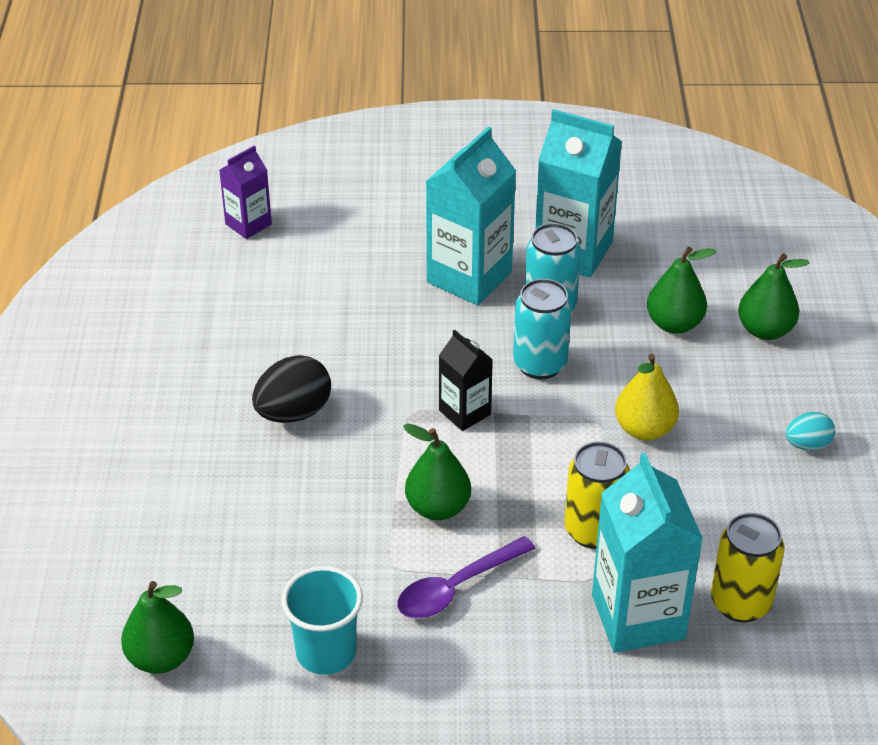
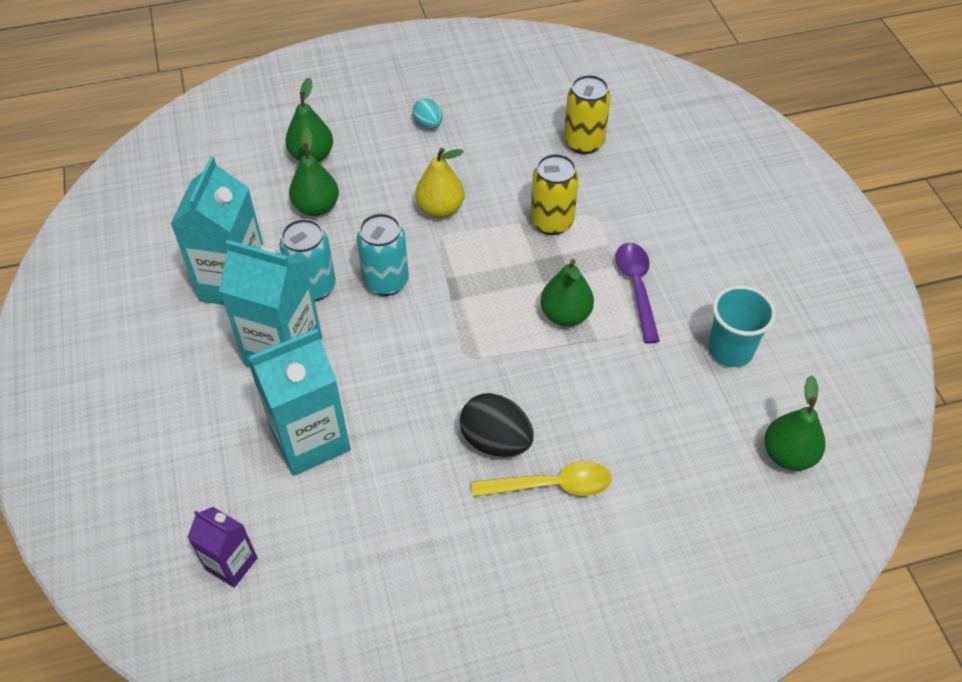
camera: 105 degrees left, 10 degrees up
purple spoon [397,536,536,618] -> purple spoon turned 135 degrees counterclockwise [616,243,660,344]
black carton [439,329,493,431] -> none
turquoise carton [592,453,703,653] -> turquoise carton moved to [247,329,351,476]
none -> yellow spoon [472,461,612,497]

